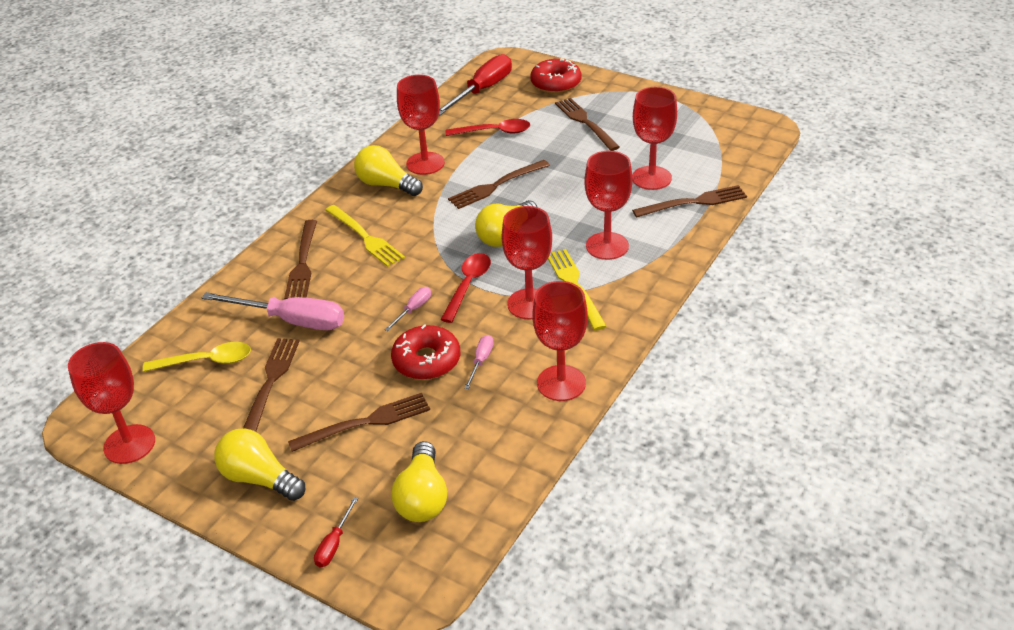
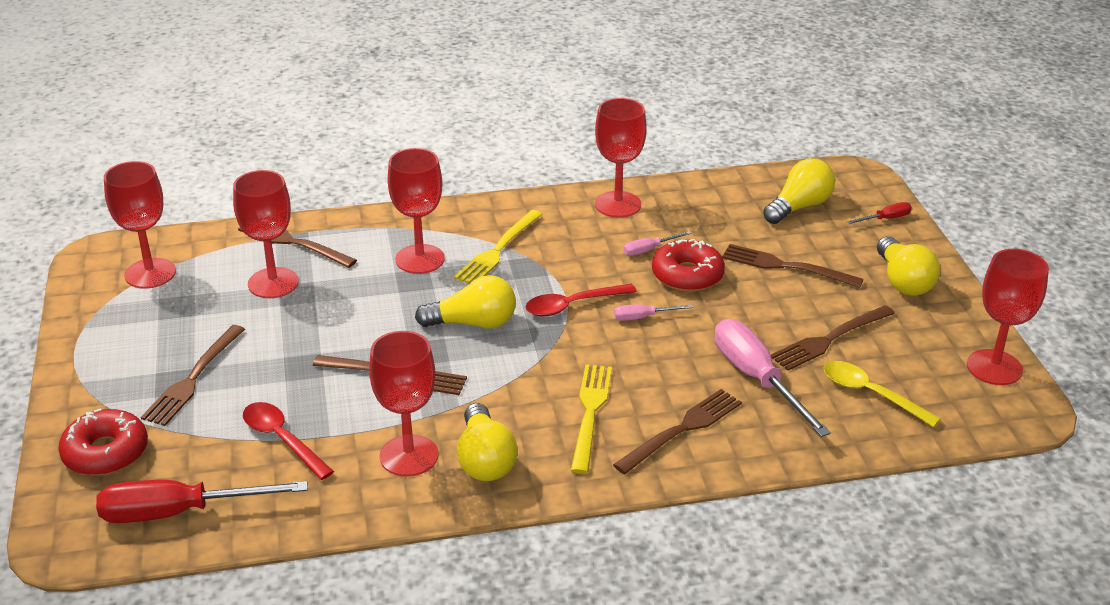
camera: 135 degrees left, 5 degrees down
red goblet [501,206,552,319] -> red goblet moved to [104,161,176,289]

